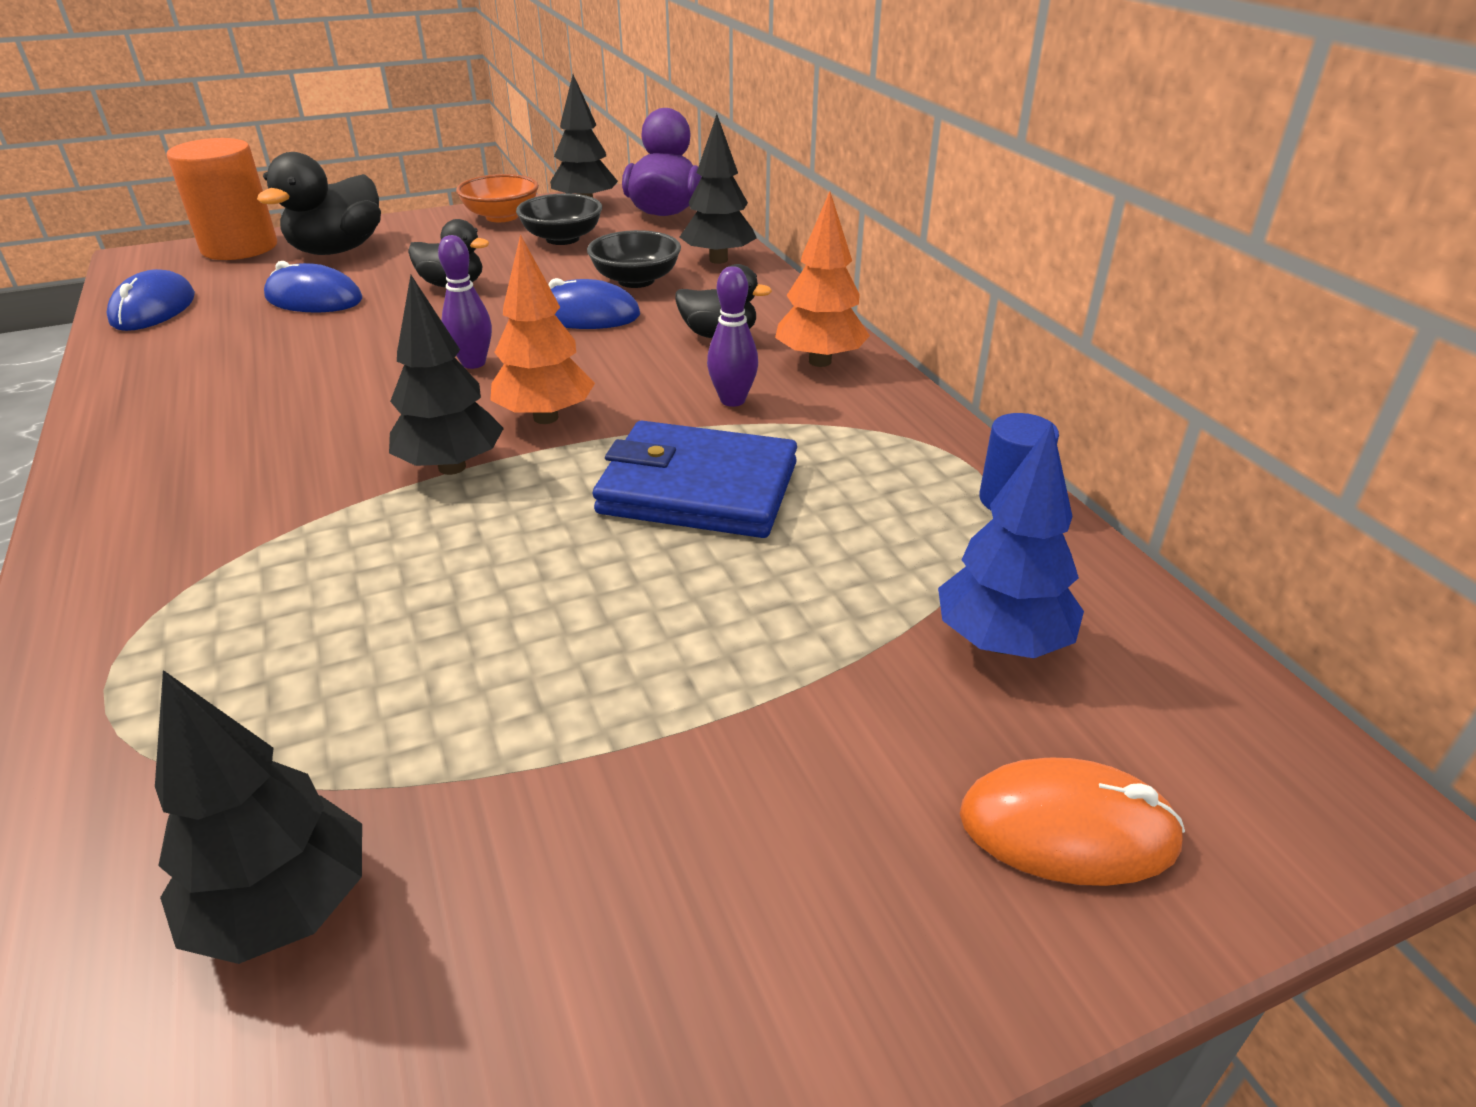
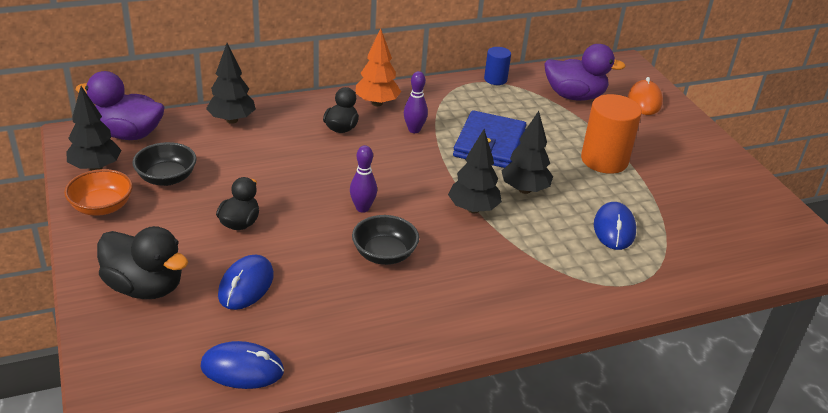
camera: 90 degrees left, 0 degrees up
black tree [155,670,362,964] -> black tree moved to [501,111,553,194]
orange cylinder [166,138,277,260] -> orange cylinder moved to [581,94,642,174]
orange tree [490,234,595,424] -> none
blue mouse [549,278,640,329] -> blue mouse moved to [594,202,636,250]
black bowl [587,230,681,288] -> black bowl moved to [352,215,419,265]
blue tree [938,422,1084,658] -> purple duck [544,44,626,101]

